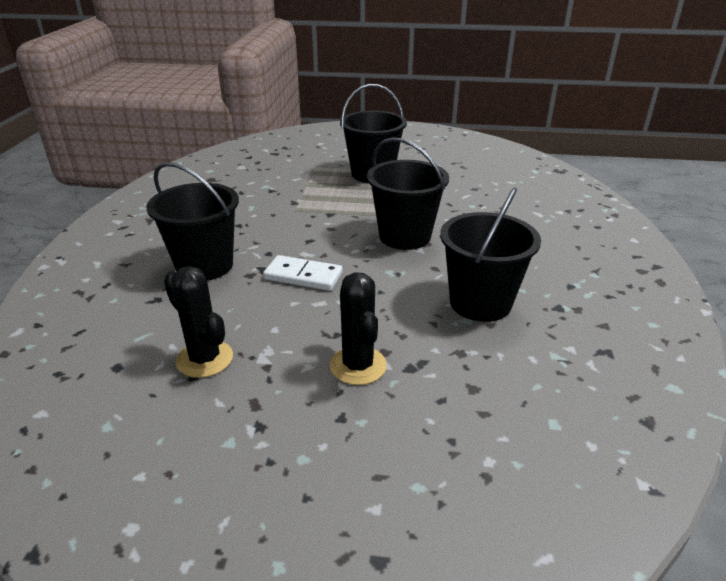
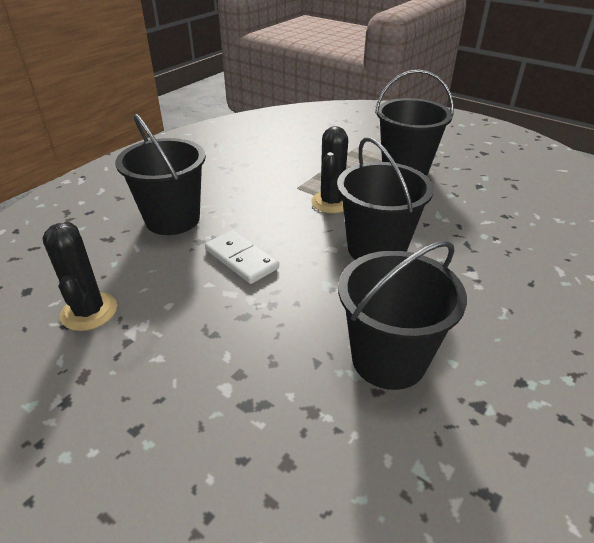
camera: 30 degrees right, 5 degrees up
black cactus [330,272,387,385] -> black cactus moved to [311,126,348,213]

